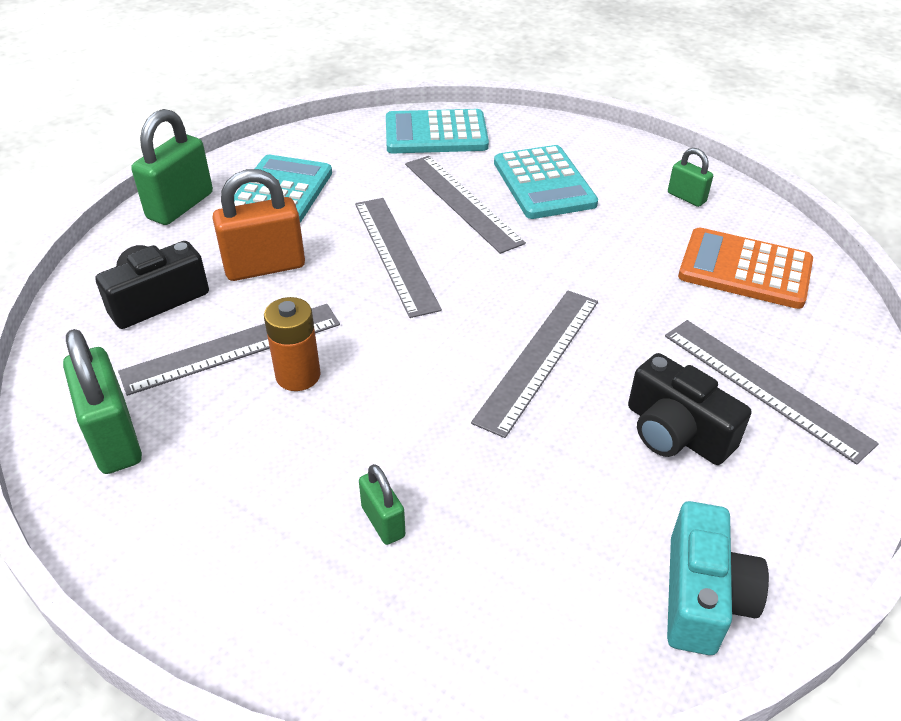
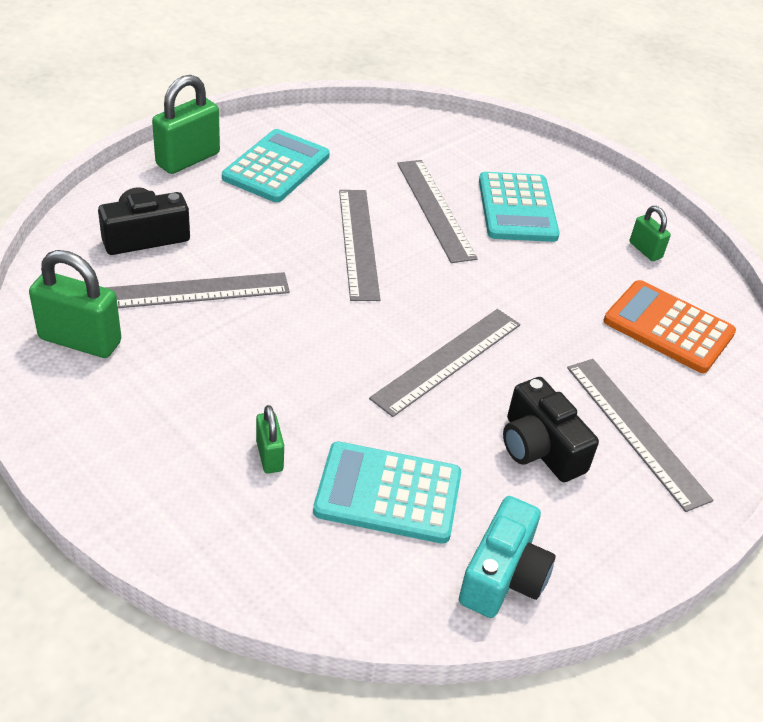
camera: 10 degrees right, 0 degrees up
green padlock [63,329,142,474] -> green padlock turned 60 degrees counterclockwise [29,250,121,358]
orange padlock [213,169,305,281] -> none
orange battery [264,297,321,391] -> none
turquoise calculator [386,109,489,153] -> turquoise calculator moved to [313,442,461,544]

